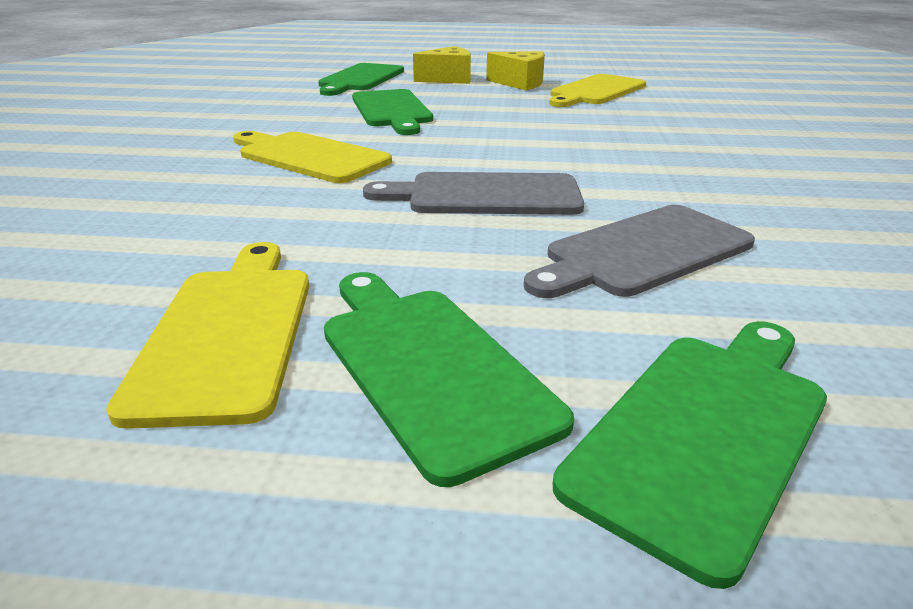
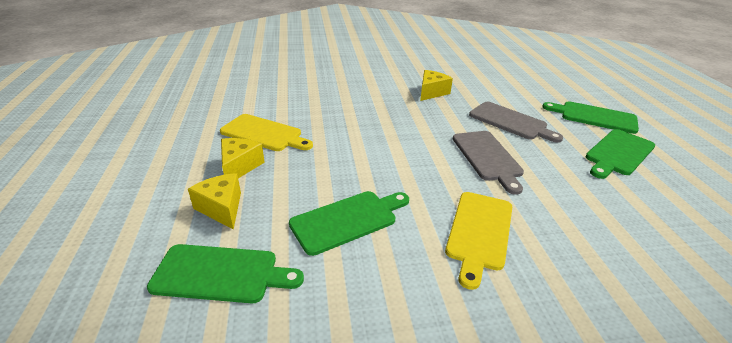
camera: 105 degrees left, 5 degrees up
yellow cutting board [106,242,309,429] -> none
none -> yellow cheese [420,70,453,101]

